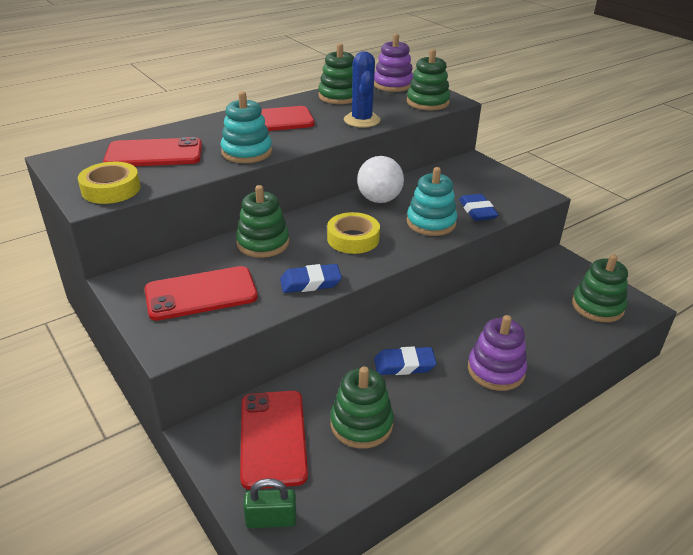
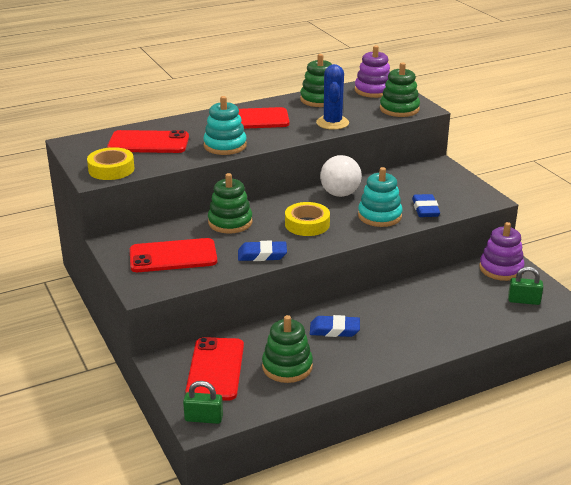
camera: 10 degrees right, 5 degrees down
purple stacking toy [468,315,527,391] -> purple stacking toy moved to [479,222,525,281]
green stacking toy [572,254,628,322] -> green padlock [508,267,543,305]

